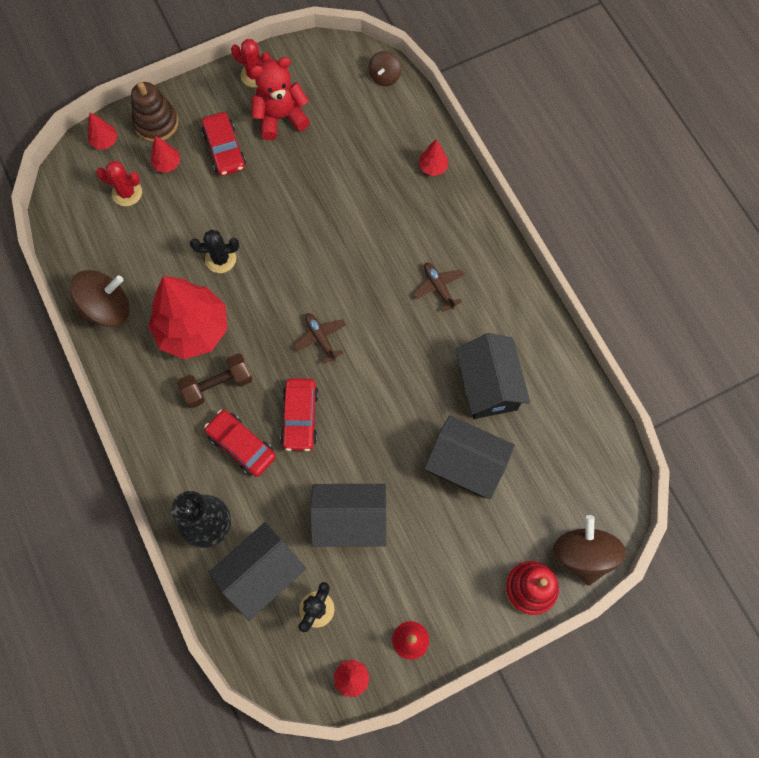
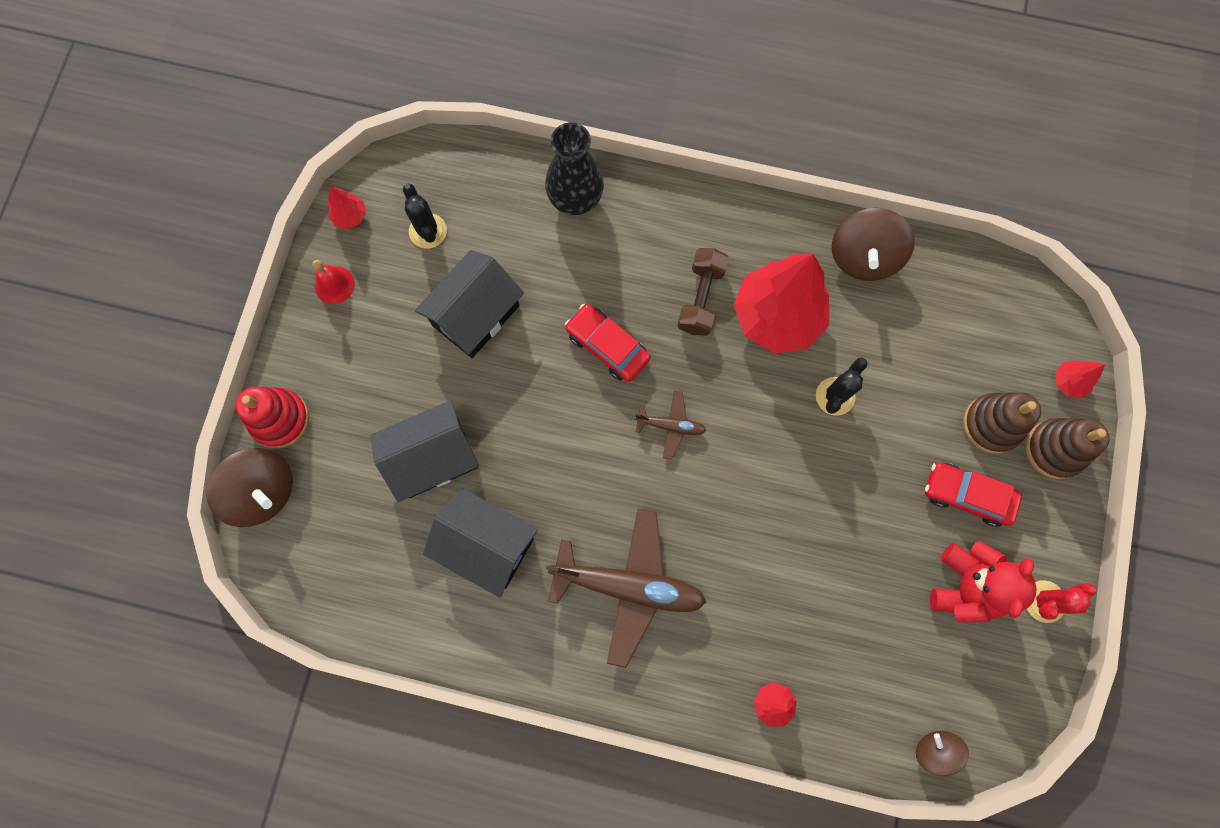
camera: 130 degrees right, 5 degrees up
red cactus [96,161,142,206] -> none
red tree [151,136,181,173] -> brown stacking toy [963,392,1041,454]
red car [204,410,276,477] -> none
black house [208,522,306,621] -> none
brown plane [413,262,464,312] -> brown plane [546,508,706,668], size x2.11

